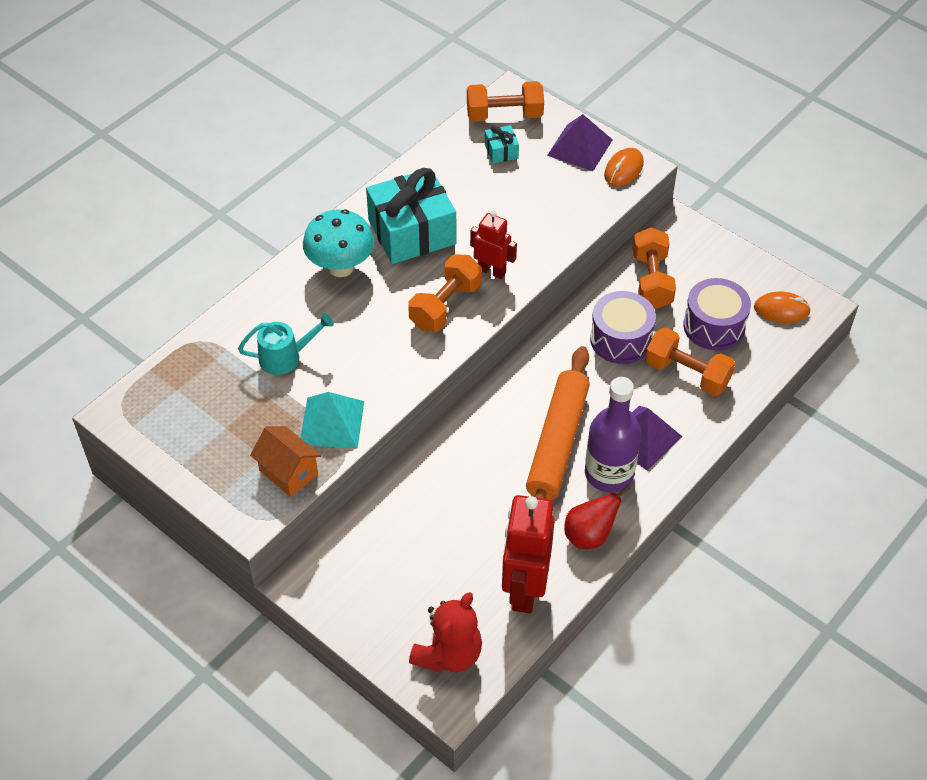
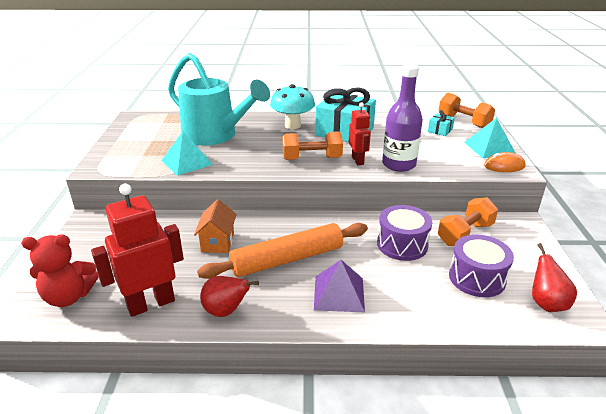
camera: 50 degrees right, 20 degrees down
turquoise watering can [238,313,334,375] -> turquoise watering can [168,53,270,145], size x2.15
orange house [250,426,321,497] -> orange house moved to [194,199,236,253]
purple pyramid [547,114,613,171] -> turquoise pyramid [464,118,515,158]
purple bottle [585,377,641,492] -> purple bottle moved to [382,64,423,172]
orange dumbbell [645,328,735,396] -> none
orange mouse [754,292,811,323] -> red pear [532,243,577,312]

